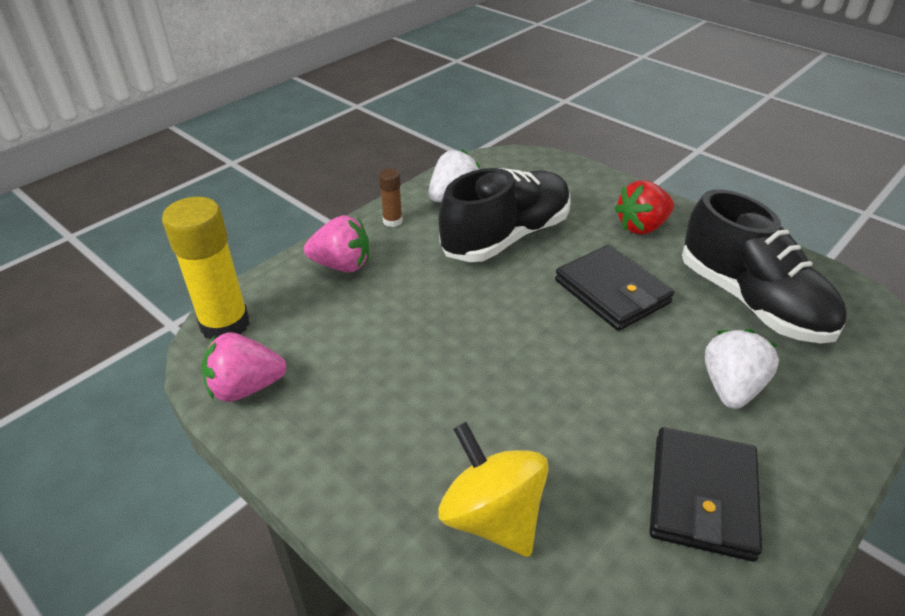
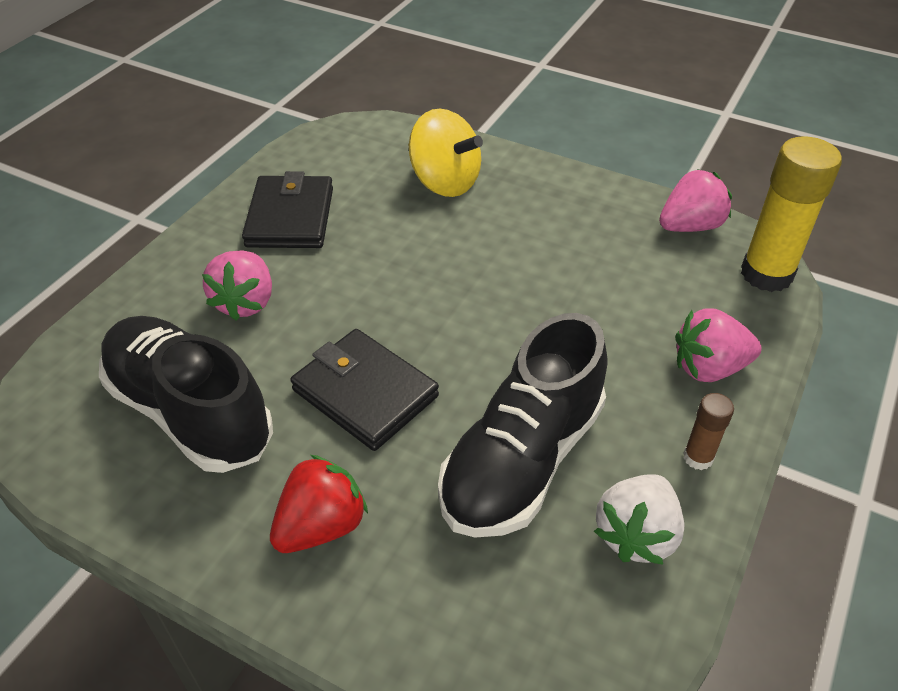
camera: 165 degrees right, 5 degrees up
white strawberry [705,329,779,409] -> pink strawberry [202,251,272,321]

